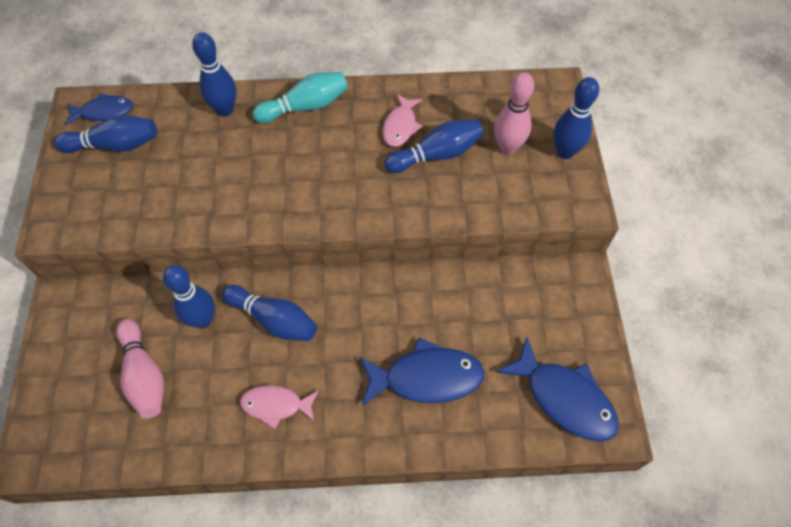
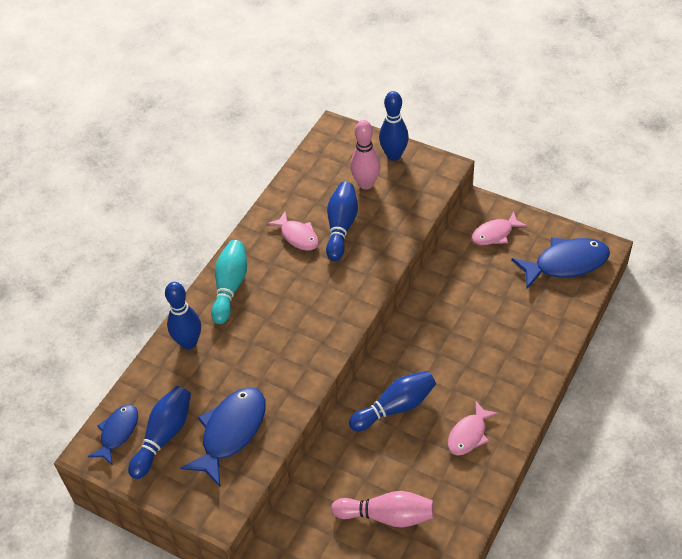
camera: 55 degrees left, 10 degrees down
blue bowling pin [163,265,215,329] -> none
blue fish [359,338,485,406] -> blue fish moved to [180,387,266,487]
none -> pink fish [472,211,527,245]

